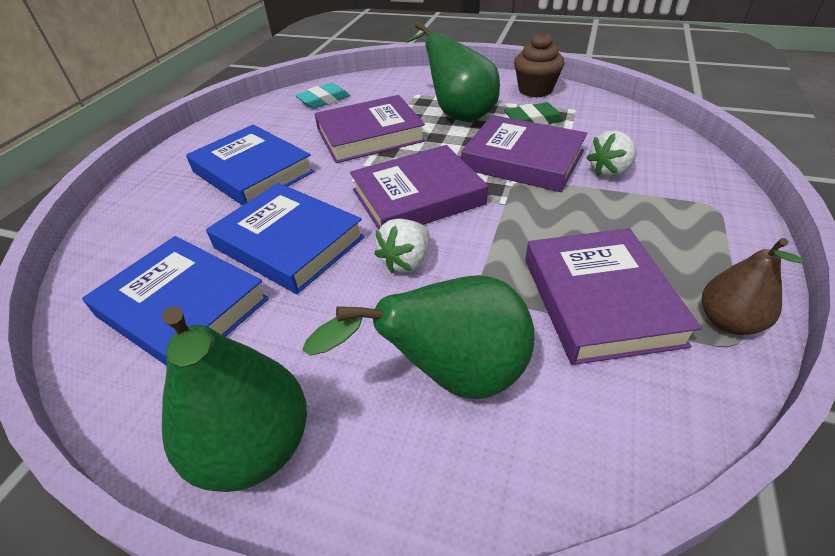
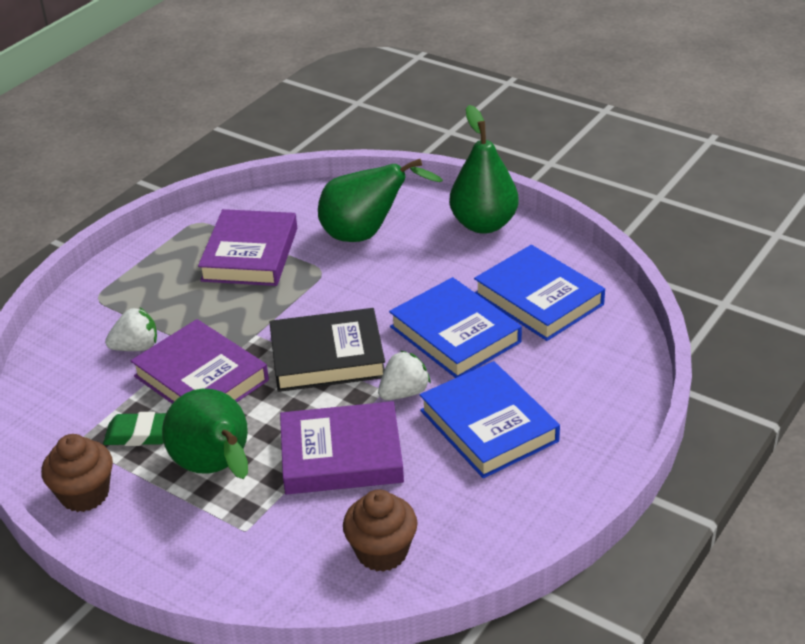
camera: 165 degrees left, 5 degrees down
turquoise eraser [295,83,350,109] -> brown cupcake [343,489,418,572]
purple book [350,145,488,230] -> black book [269,308,385,392]
white strawberry [374,219,430,273] -> white strawberry moved to [378,351,431,400]
brown pear [702,238,805,335] -> none

